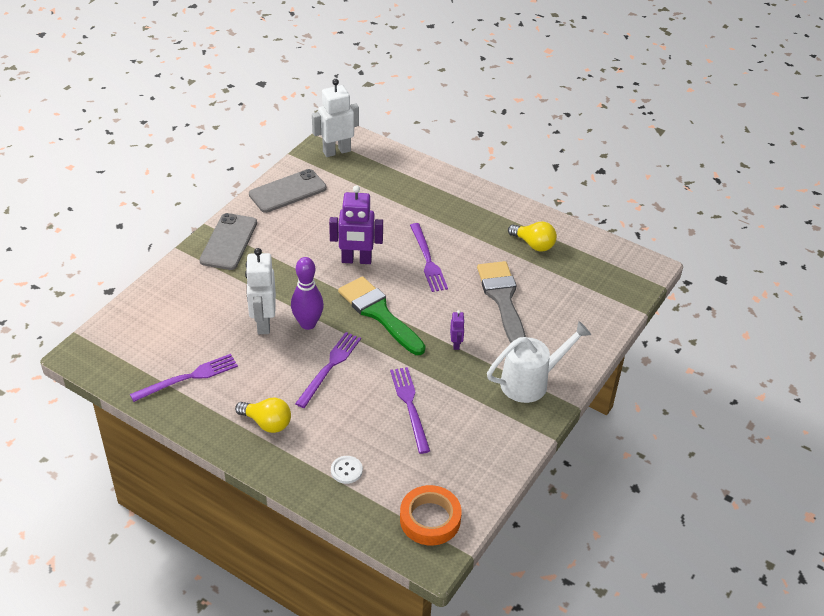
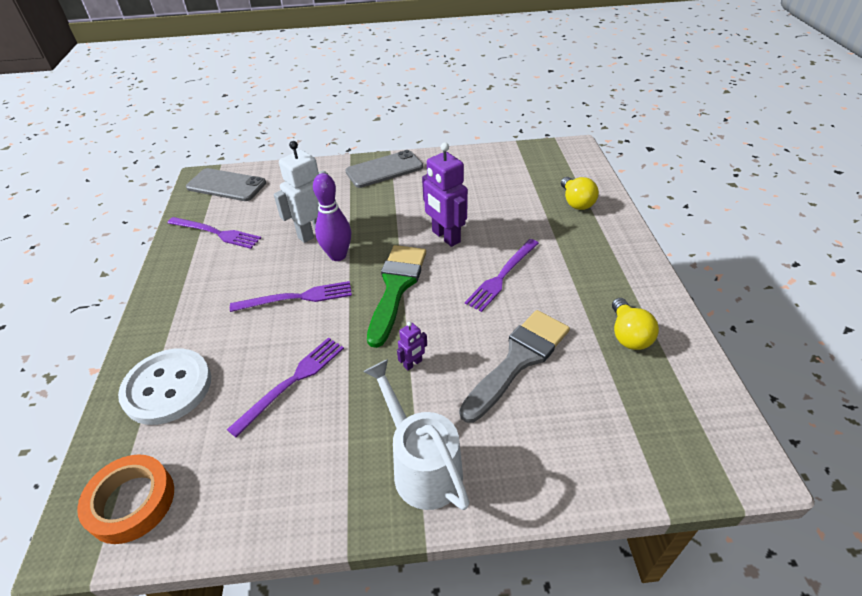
camera: 55 degrees right, 0 degrees up
yellow light bulb [235,398,291,433] -> yellow light bulb moved to [561,177,599,210]
grey phone [249,169,327,213] -> grey phone moved to [186,168,266,201]
white robot [312,79,359,157] -> none
white button [331,456,363,484] -> white button [118,349,211,425], size x2.26
white watering can [487,321,591,403] -> white watering can turned 150 degrees counterclockwise [363,359,469,510]

